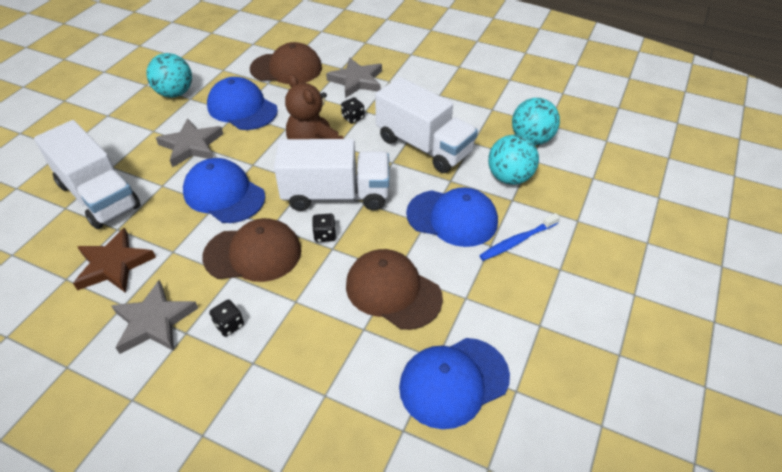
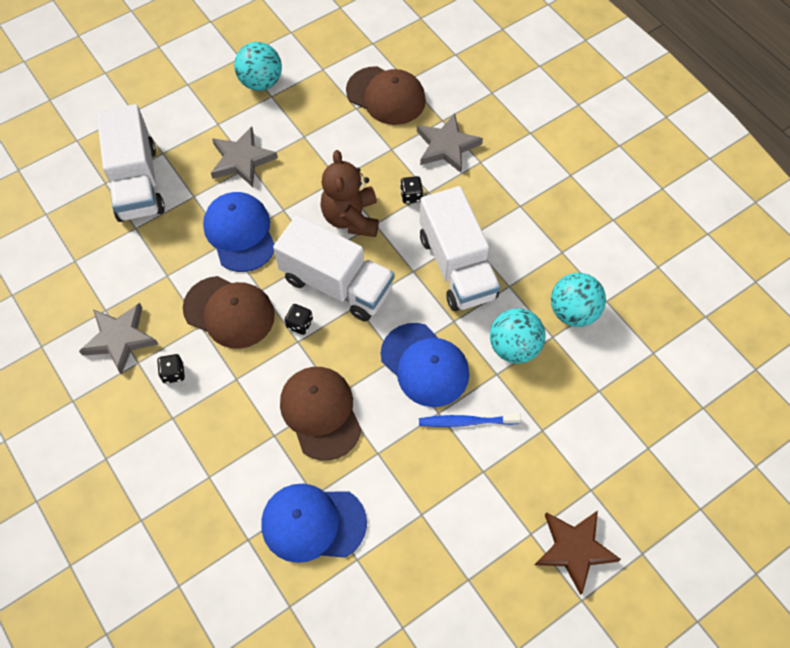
camera: 30 degrees right, 15 degrees up
brown star [73,228,156,293] -> brown star moved to [535,510,621,595]
blue cap [207,77,278,130] -> none

